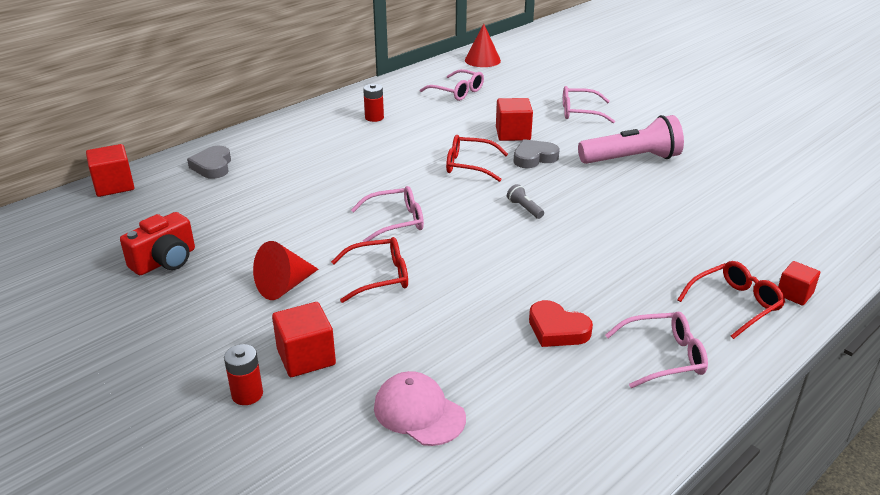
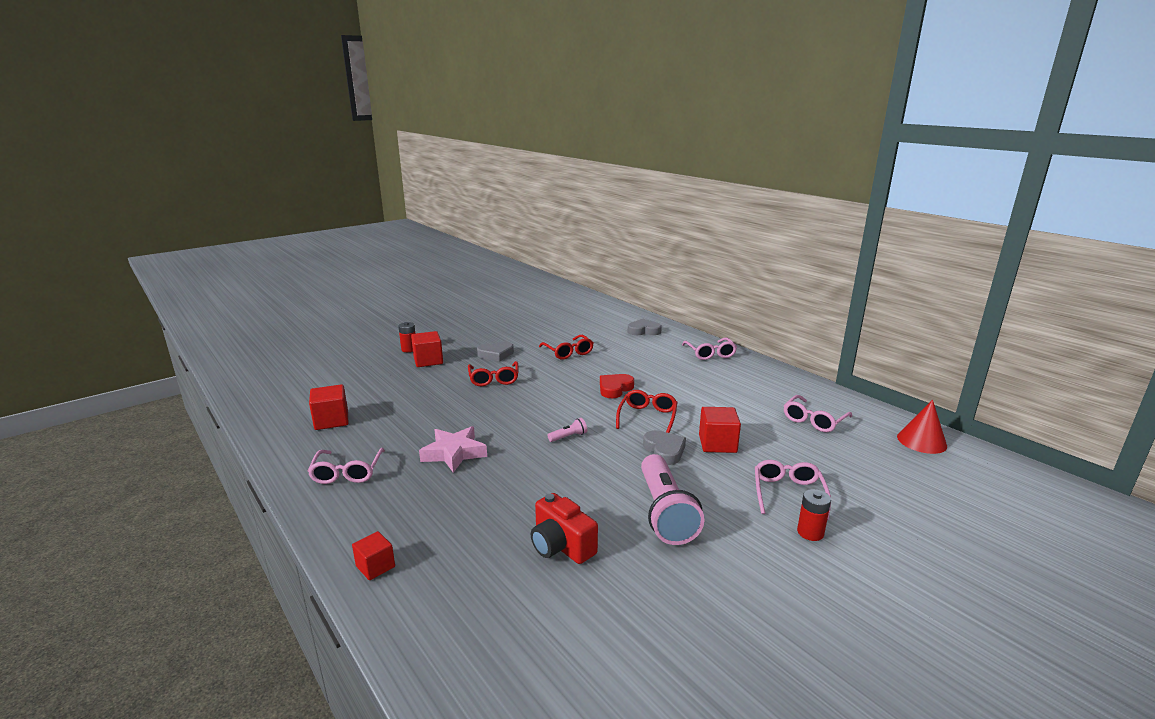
camera: 95 degrees right, 10 degrees down
red cube [86,144,134,197] -> red cube moved to [309,384,348,430]
red camera [120,212,195,275] -> red camera moved to [531,493,598,564]
red cone [253,241,318,300] -> grey heart [477,341,514,361]
pink glasses [351,186,424,242] -> pink glasses moved to [682,338,737,360]
red battery [363,84,384,122] -> red battery moved to [797,489,831,541]
pink cap [374,371,466,446] -> none
grey flashlight [507,184,544,219] -> pink flashlight [547,418,587,442]
red heart [529,300,593,347] -> red heart moved to [600,374,634,398]
red glasses [677,261,785,339] -> red glasses moved to [539,335,594,360]
none -> pink star [419,426,487,473]

